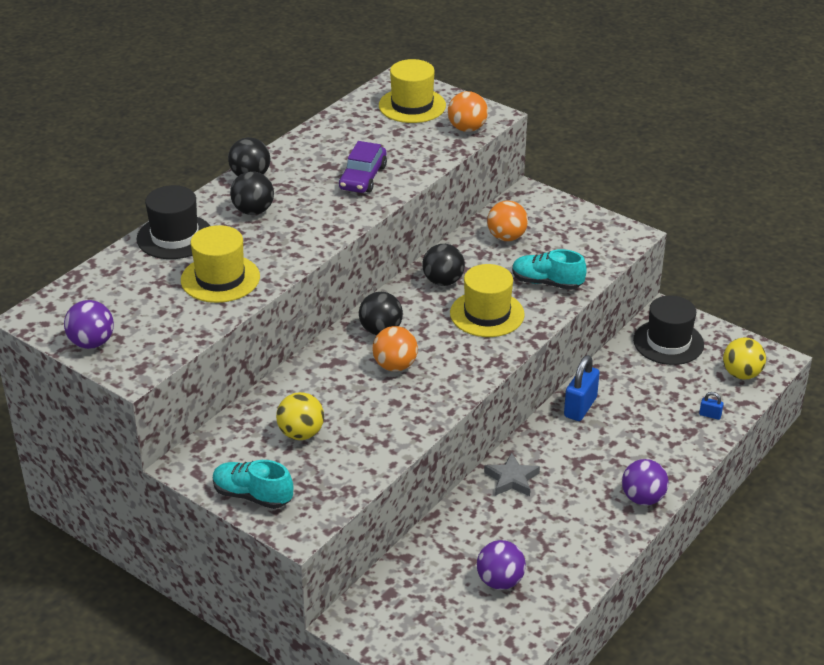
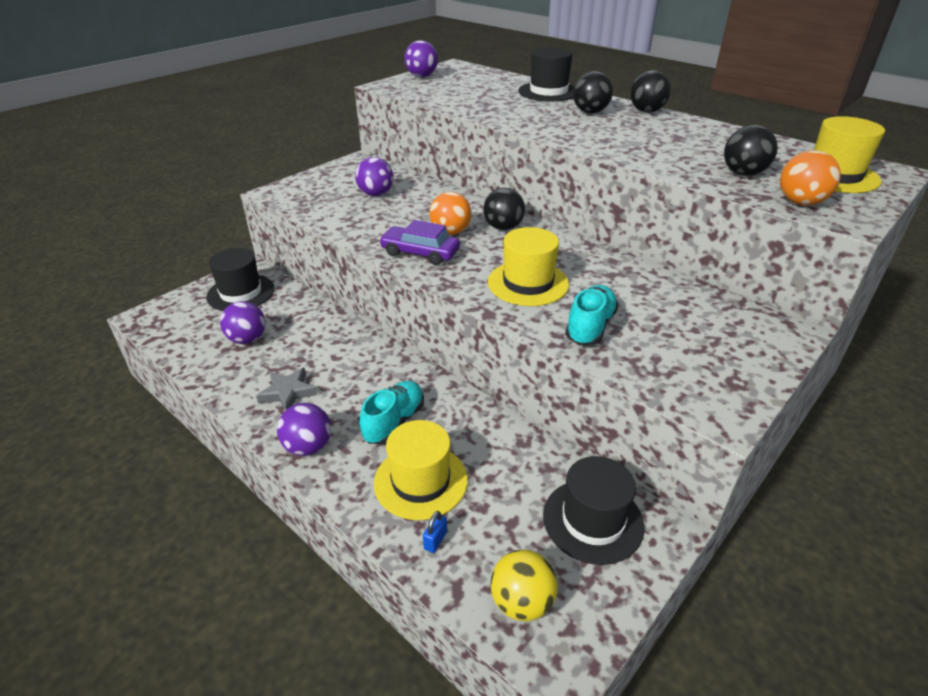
camera: 95 degrees right, 0 degrees up
yellow hat [181,225,260,303] -> yellow hat moved to [374,420,468,520]
turquoise shoe [212,460,293,509] -> turquoise shoe moved to [360,381,424,444]
yellow ball [276,392,324,440] -> purple ball [355,157,393,196]
purple car [339,141,387,193] -> purple car moved to [379,220,460,265]
black ball [422,244,465,286] -> black ball moved to [724,125,778,176]
grey star [484,453,540,496] -> grey star moved to [256,367,317,410]
orange ball [487,201,528,241] -> none
blue padlock [564,355,600,421] -> none
none -> black hat [206,248,275,311]

